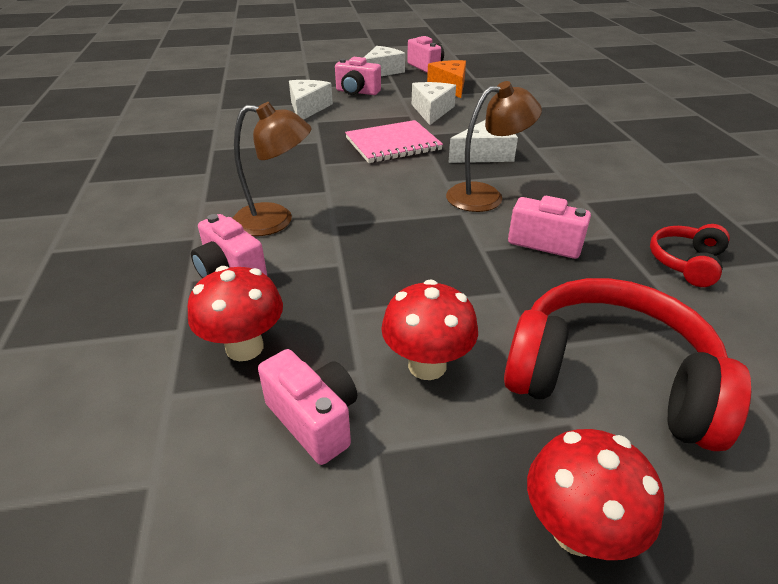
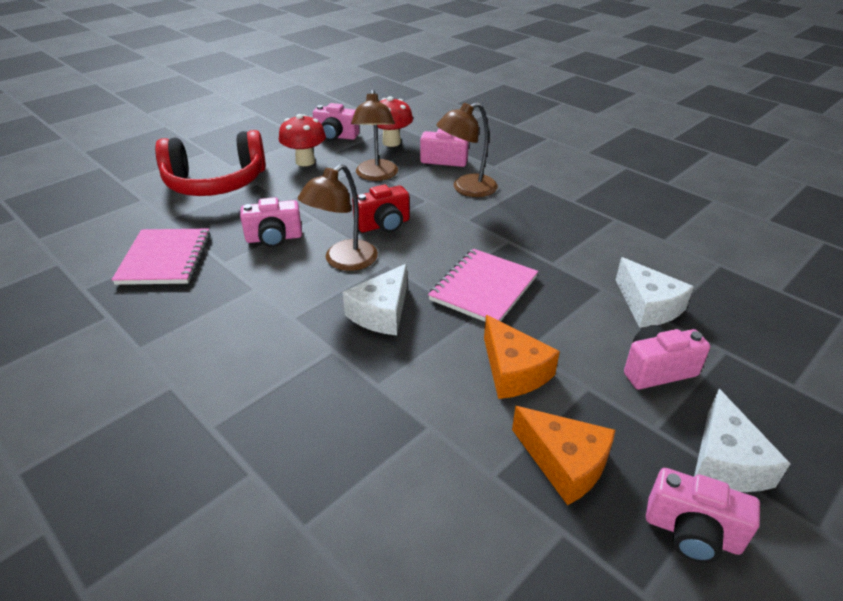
camera: 145 degrees right, 0 degrees up
white cheese [412,82,456,125] -> orange cheese [484,315,560,399]
red mushroom [527,429,664,560] -> none
red headphones [650,224,730,287] -> pink notebook [112,228,211,285]
none -> brown lamp [351,90,398,181]
none -> red camera [352,185,410,233]

